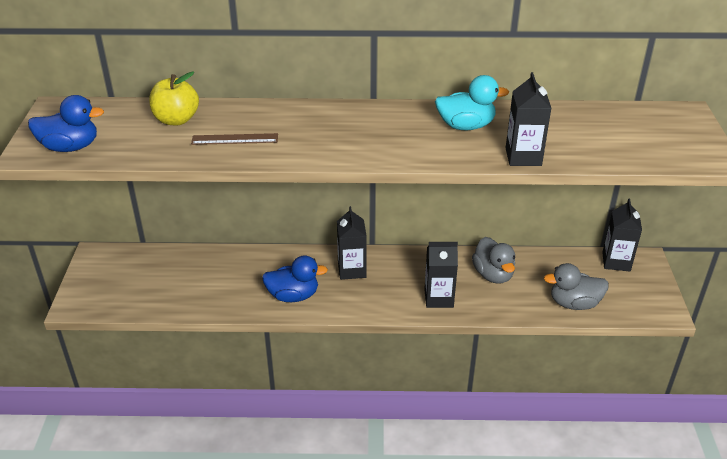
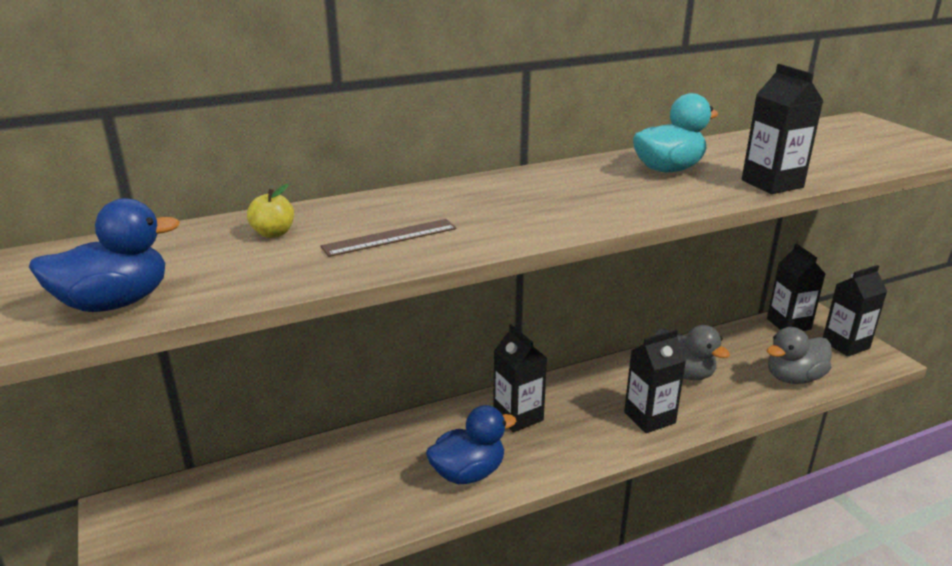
camera: 25 degrees left, 10 degrees down
yellow apple [149,72,199,125] -> yellow apple [247,184,294,238], size x0.58
none -> black carton [823,265,887,357]

